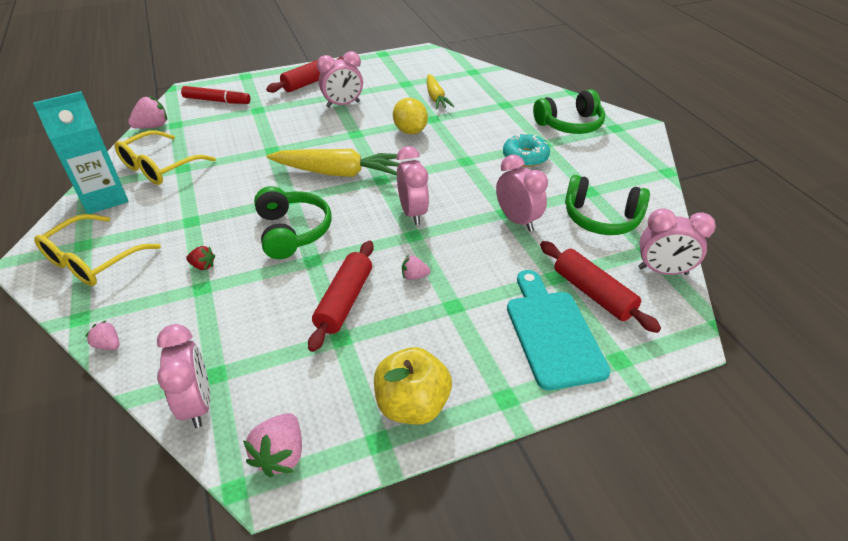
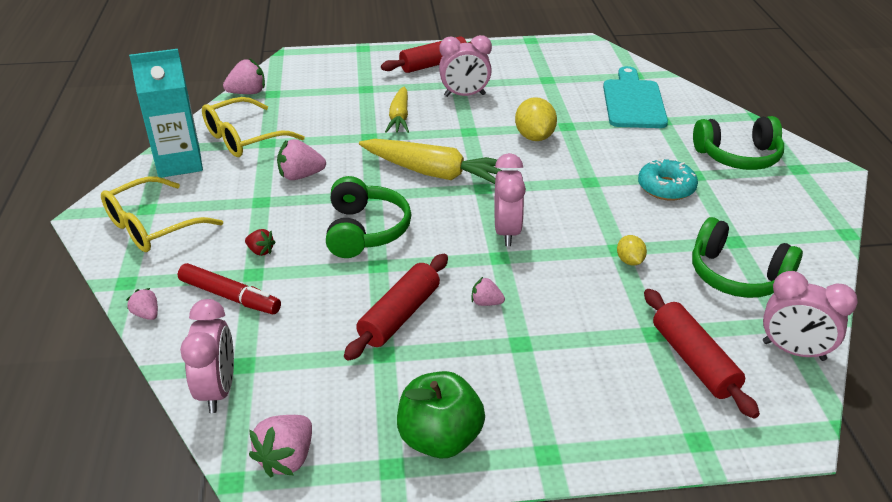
camera: 15 degrees right, 5 degrees down
red marker [181,86,251,104] -> red marker moved to [178,263,281,314]
yellow apple [374,347,452,425] -> green apple [397,371,485,458]
yellow carrot [427,74,454,109] -> yellow carrot moved to [385,86,409,133]
pink clock [496,154,548,232] -> yellow lemon [617,235,647,265]
turquoise cutting board [507,270,611,390] -> turquoise cutting board moved to [603,66,668,128]
none -> pink strawberry [277,139,326,180]

